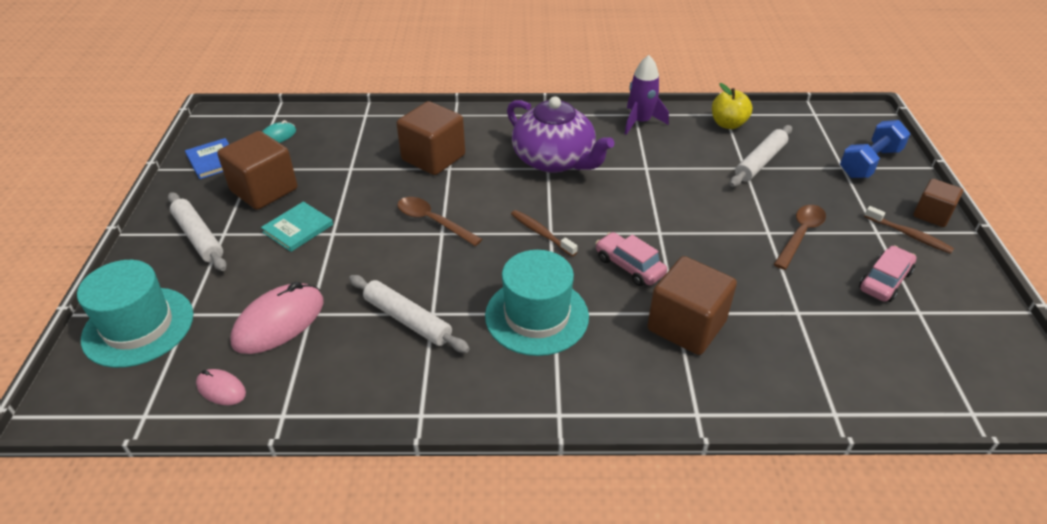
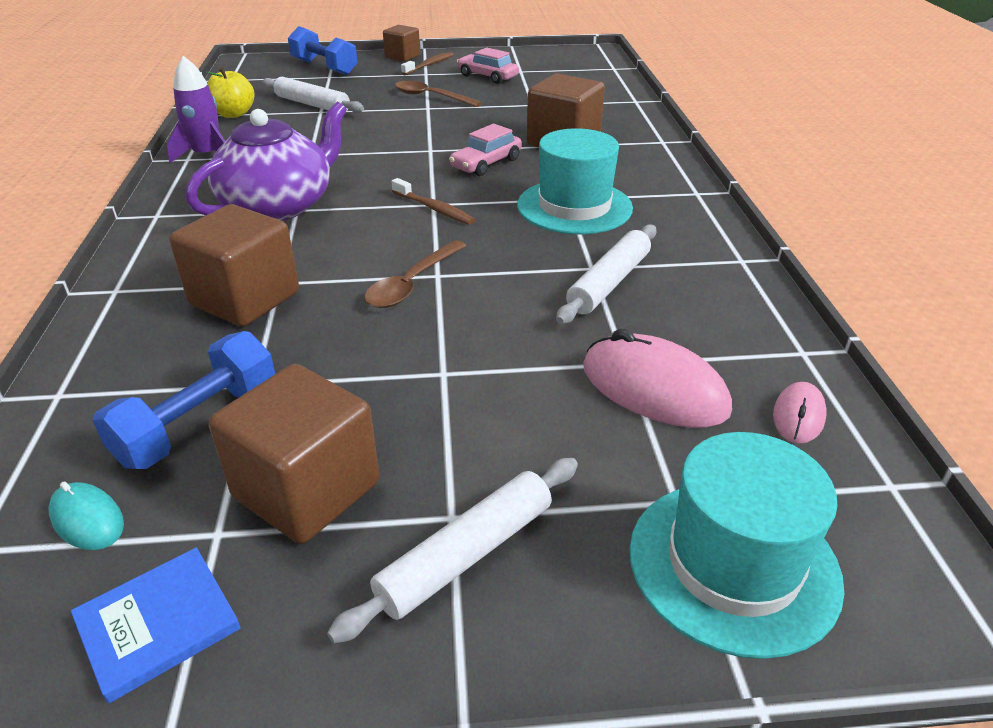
camera: 95 degrees left, 5 degrees down
turquoise book [261,202,333,252] -> none
brown toothbrush [511,210,578,257] -> brown toothbrush turned 90 degrees counterclockwise [391,178,475,225]
none -> blue dumbbell [93,331,275,469]

